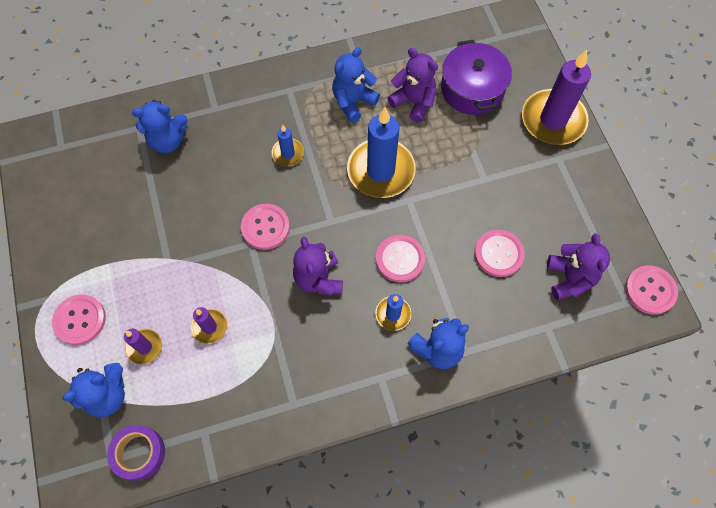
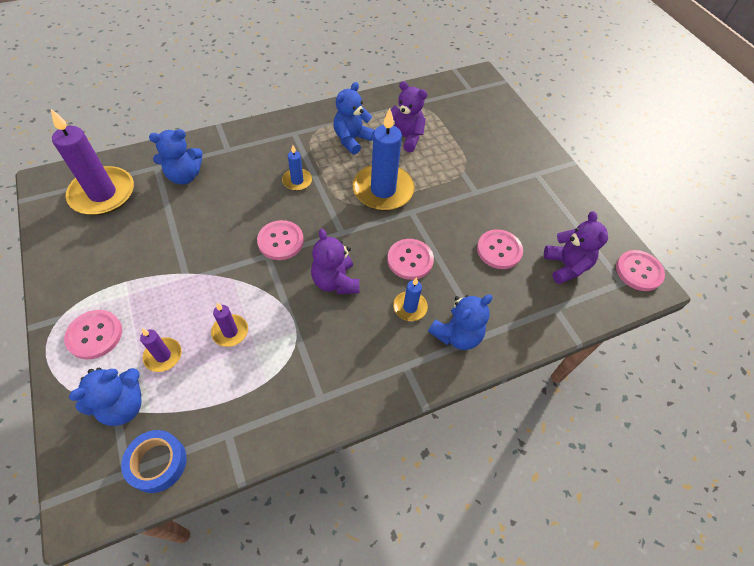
camera: 10 degrees left, 10 degrees down
purple tape [107,425,165,481] -> blue tape [121,430,187,493]
purple pot [441,40,512,115] -> none
purple candle [522,50,591,145] -> purple candle moved to [51,109,134,215]

